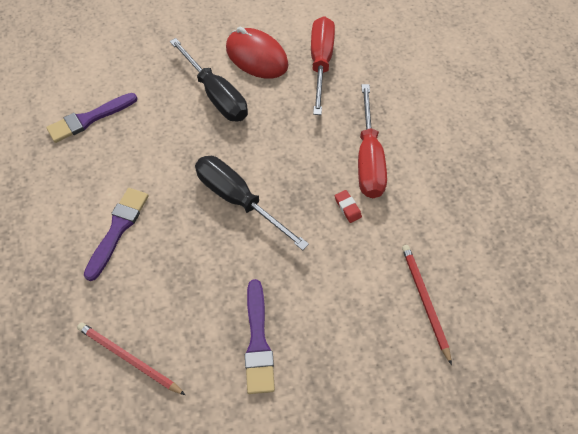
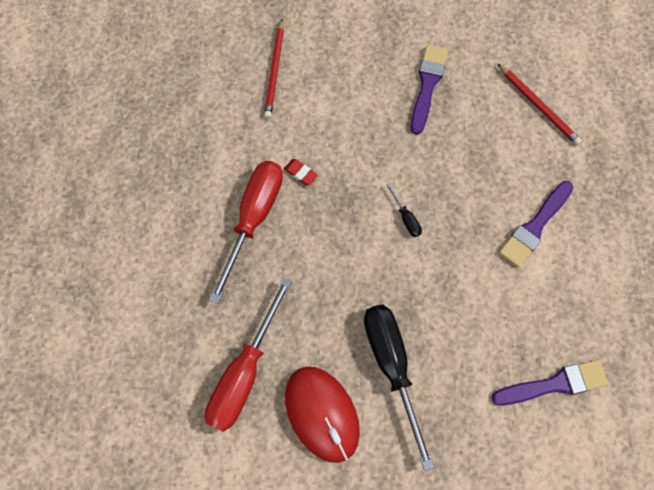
camera: 160 degrees left, 10 degrees up
black screwdriver [195,156,309,250] -> black screwdriver [386,183,422,237], size x0.41
red eraser [335,190,362,223] -> red eraser turned 45 degrees counterclockwise [284,159,318,186]

